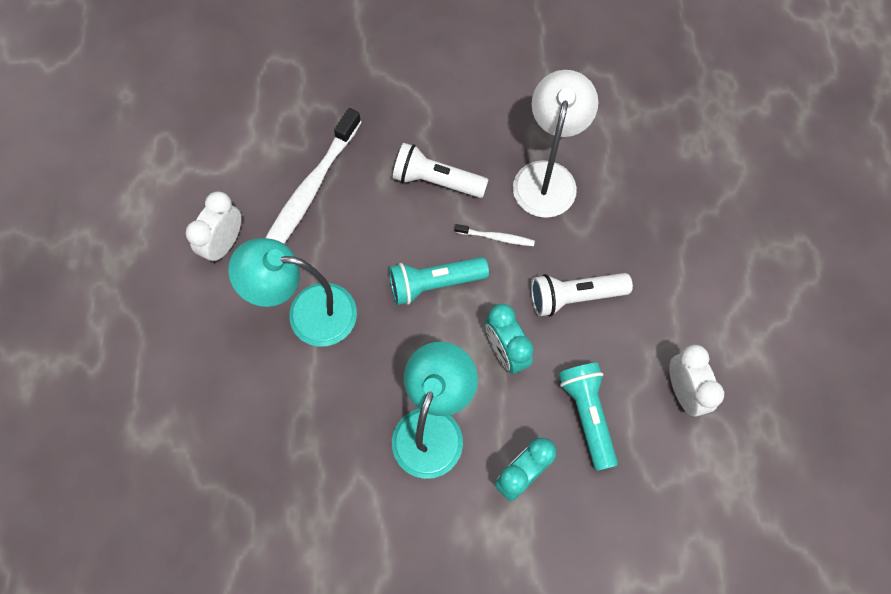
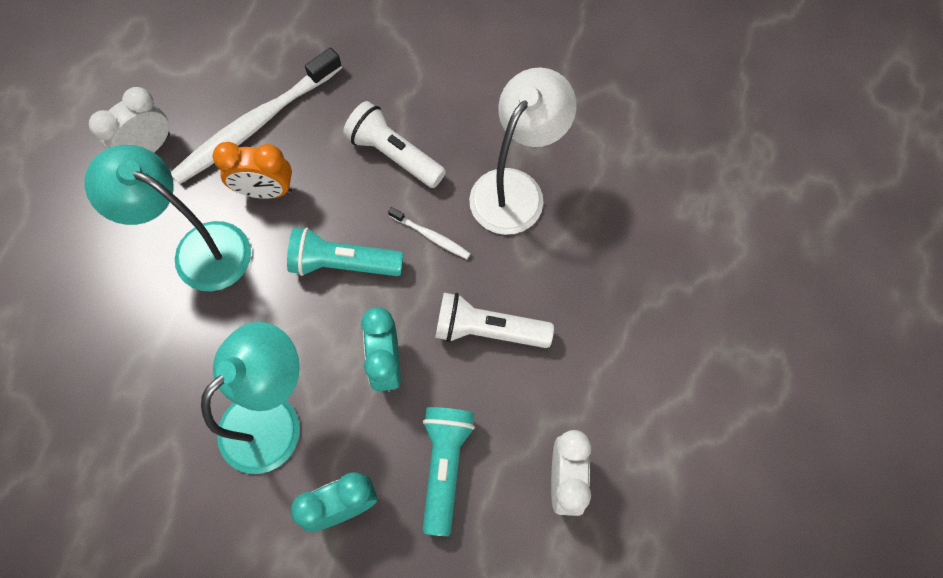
camera: 20 degrees right, 0 degrees up
none -> orange clock [212,142,292,199]

